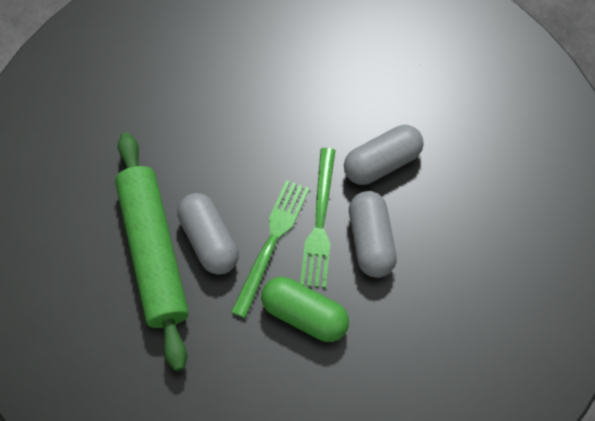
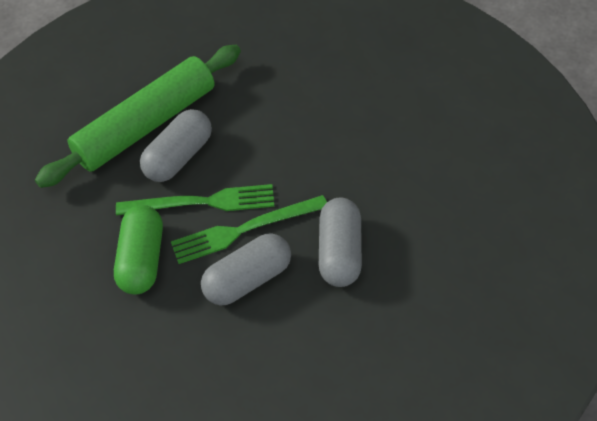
camera: 65 degrees right, 10 degrees down
grey capsule [344,125,424,185] -> grey capsule turned 60 degrees clockwise [319,197,362,287]

